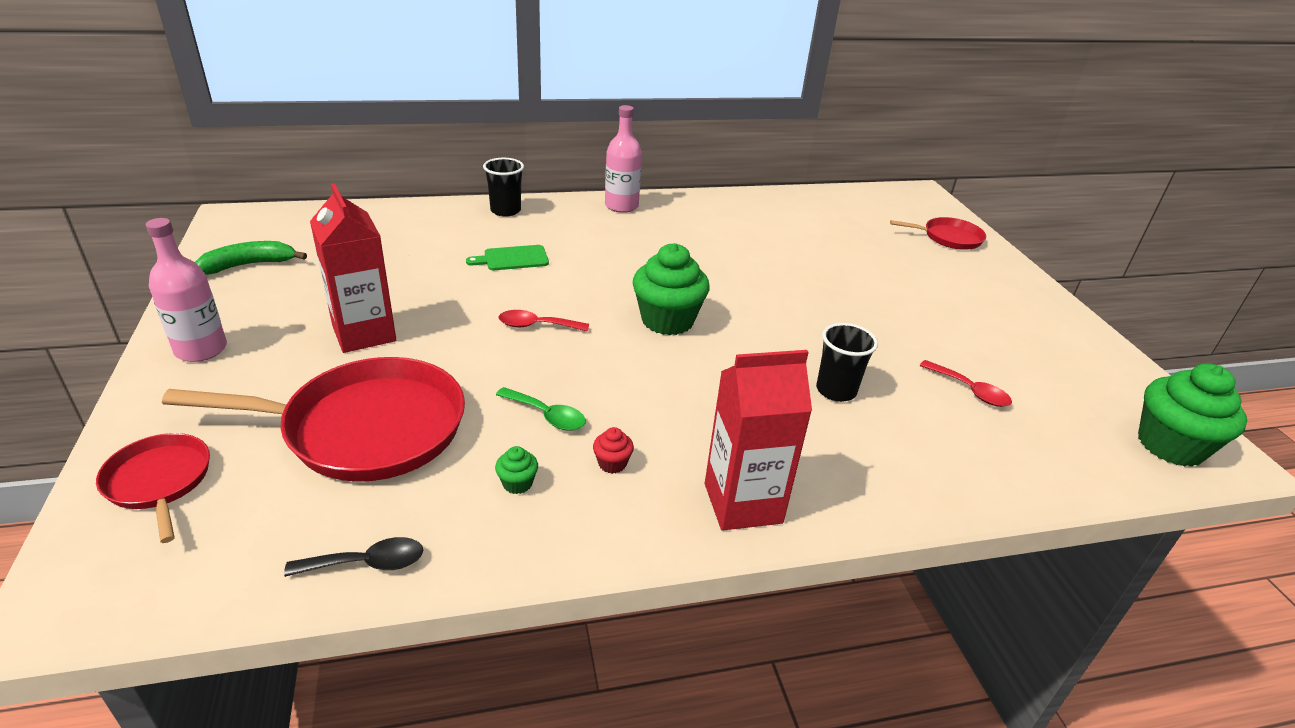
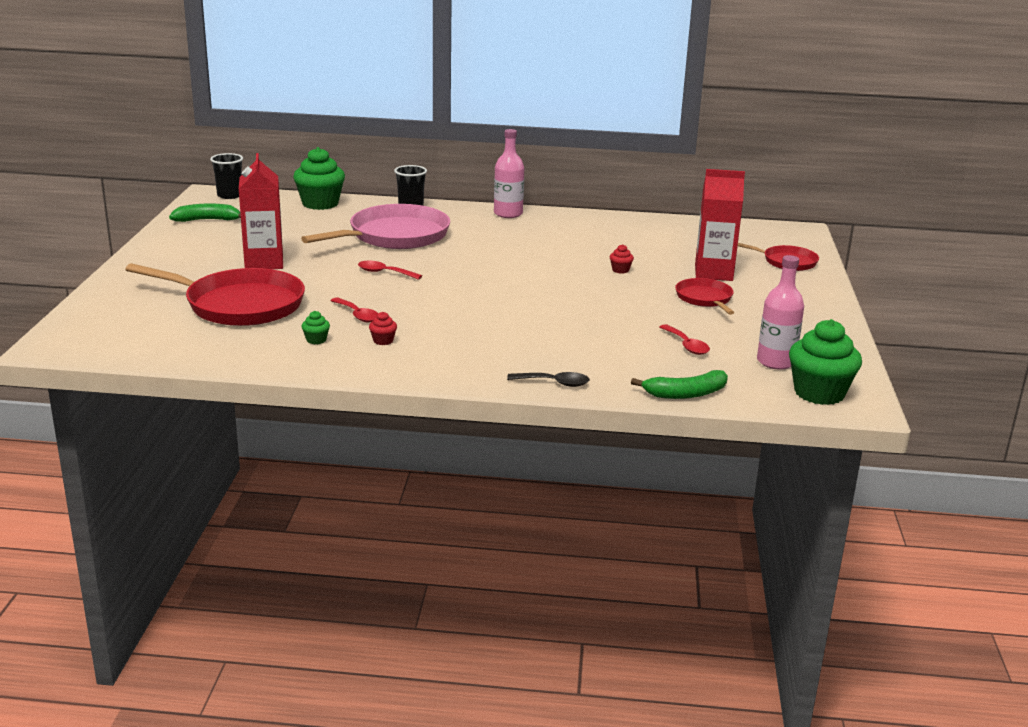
camera: 20 degrees right, 10 degrees down
red pan [96,433,210,543] -> red pan moved to [675,278,734,315]
pink bottle [146,218,227,362] -> pink bottle moved to [757,255,804,369]
black spoon [284,537,423,577] -> black spoon moved to [507,372,590,387]
green cutting board [466,245,549,270] -> pink pan [301,204,450,249]
green spoon [496,387,586,431] -> red spoon [330,298,378,322]
green cupcake [633,243,710,335] -> green cupcake moved to [293,147,345,210]
red carton [705,350,812,531] -> red carton moved to [695,169,745,281]
black cup [816,323,878,402] -> black cup moved to [210,153,243,199]
none -> red cupcake [610,244,634,274]
none -> green banana [631,370,728,399]

